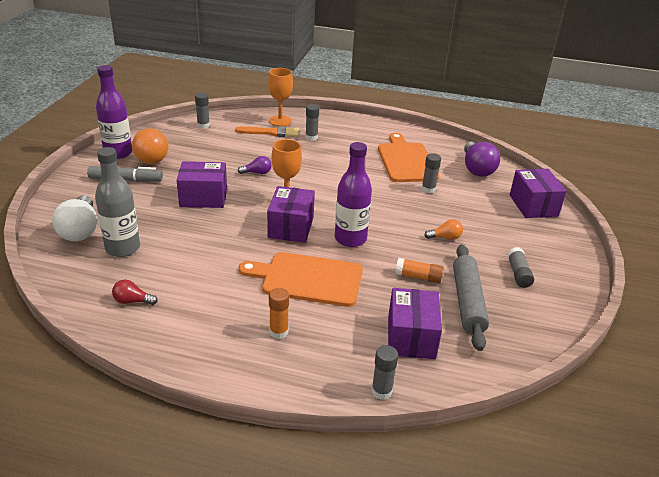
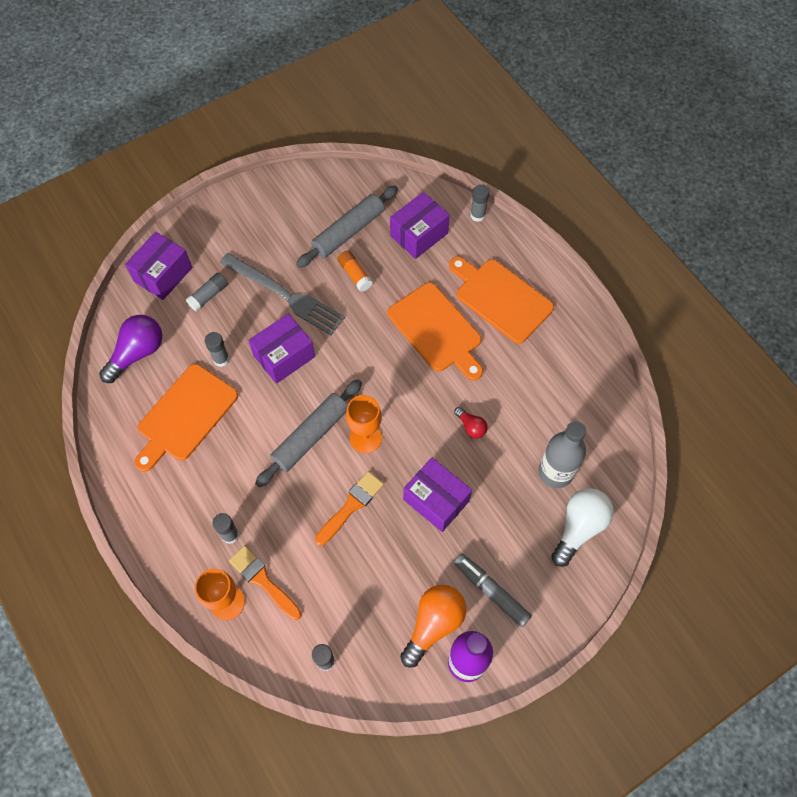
camera: 135 degrees left, 30 degrees up
red light bulb [112,280,158,305] -> red light bulb moved to [454,407,488,439]
purple light bulb [238,156,272,174] -> orange brush [315,471,384,546]
purple box [267,186,315,243] -> purple box moved to [248,314,315,384]
orange glue stick [269,288,289,339] -> orange cutting board [449,257,554,344]
purple bottle [335,142,372,247] -> none
orange light bulb [424,219,463,240] -> grey fork [220,253,345,335]
grey glue stick [507,247,534,288] -> grey glue stick moved to [186,273,228,312]
none -> grey rolling pin [255,379,362,487]

